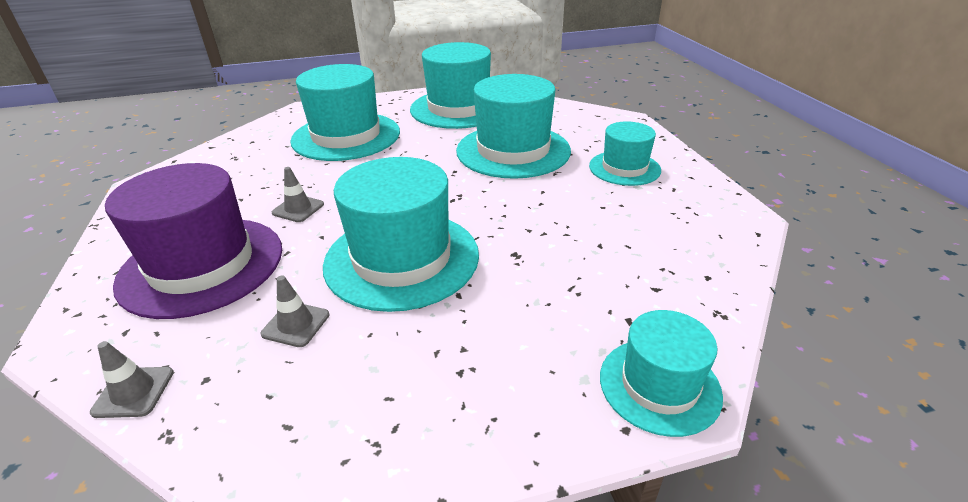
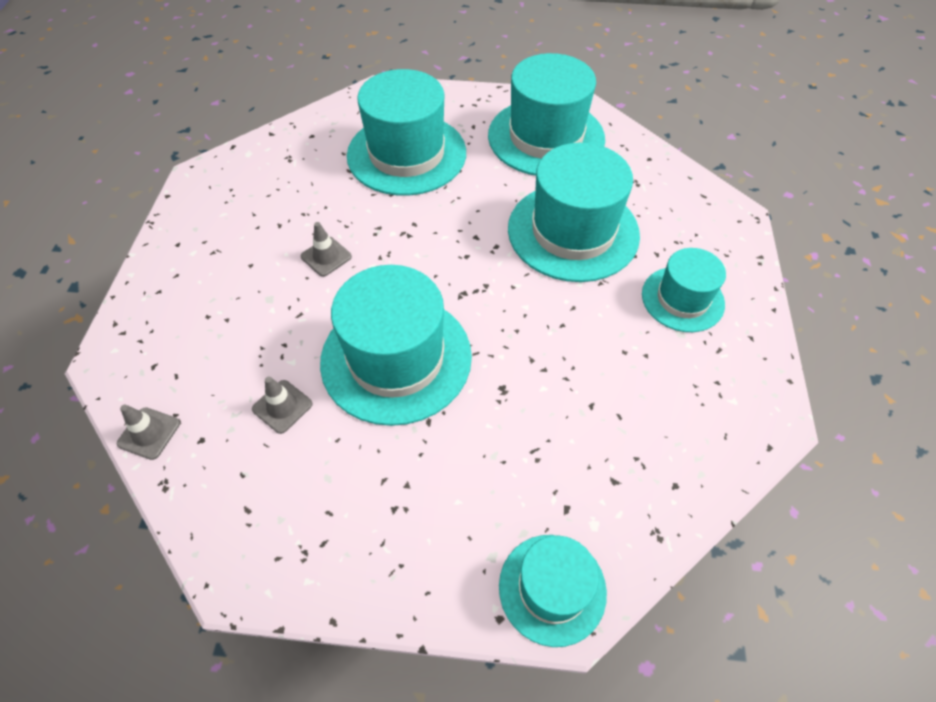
camera: 20 degrees right, 20 degrees up
purple hat [105,163,282,319] -> none

